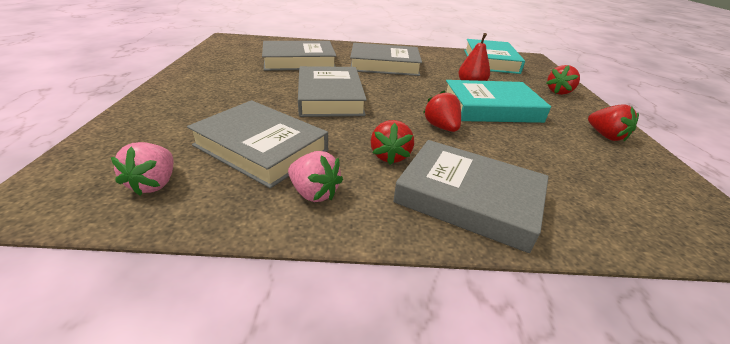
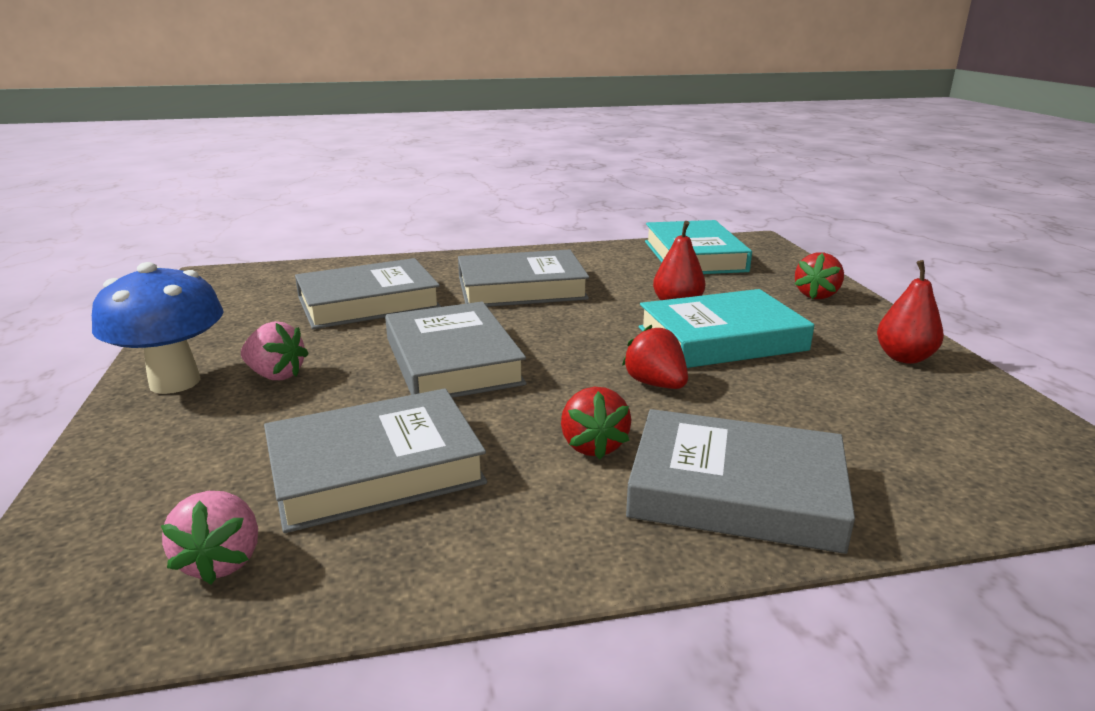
camera: 10 degrees left, 10 degrees down
grey book [187,100,328,188] -> grey book turned 45 degrees counterclockwise [264,389,487,533]
pink strawberry [288,151,343,202] -> pink strawberry moved to [241,321,309,380]
red strawberry [588,105,639,142] -> red pear [877,260,944,364]
none -> blue mushroom [92,262,224,394]

